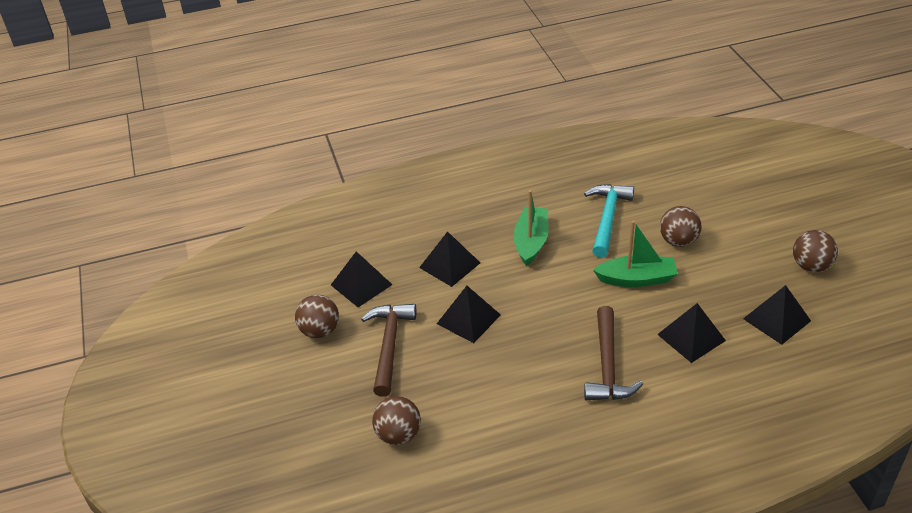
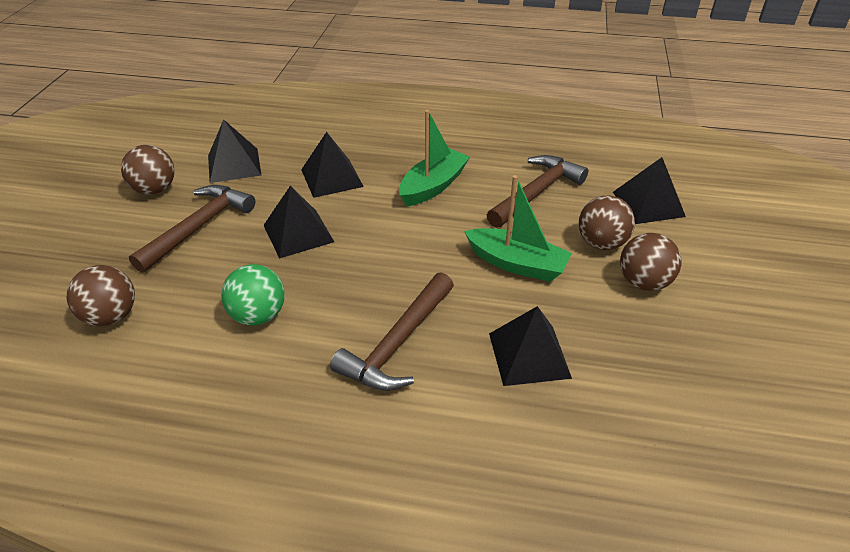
camera: 25 degrees right, 0 degrees up
turquoise hammer [584,184,634,258] -> brown hammer [487,155,588,228]
black pyramid [743,285,811,345] -> black pyramid moved to [613,157,686,224]
brown ball [793,230,838,272] -> brown ball moved to [620,233,681,291]
none -> green ball [221,264,285,326]

